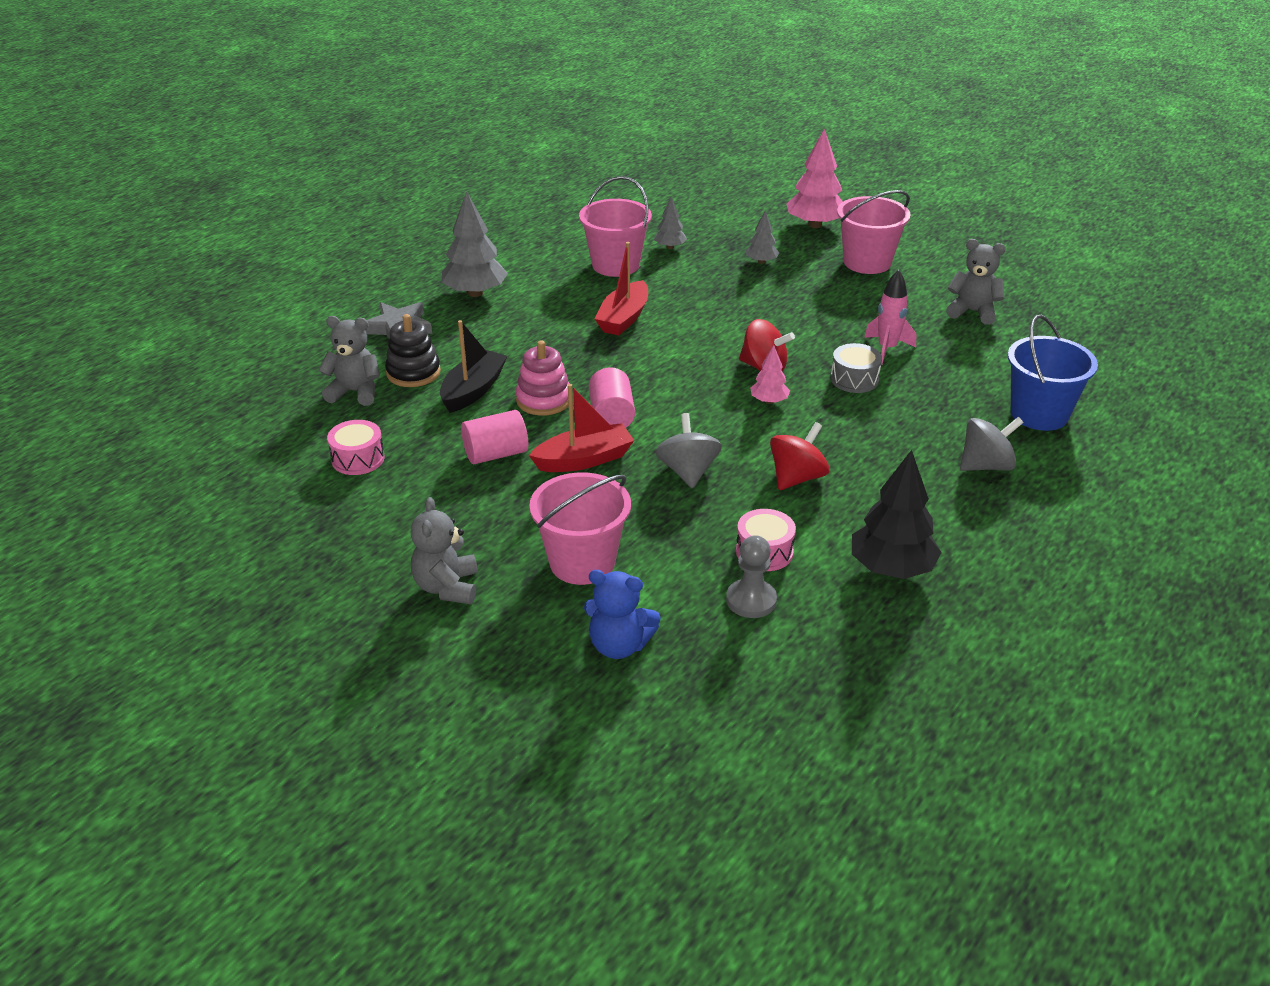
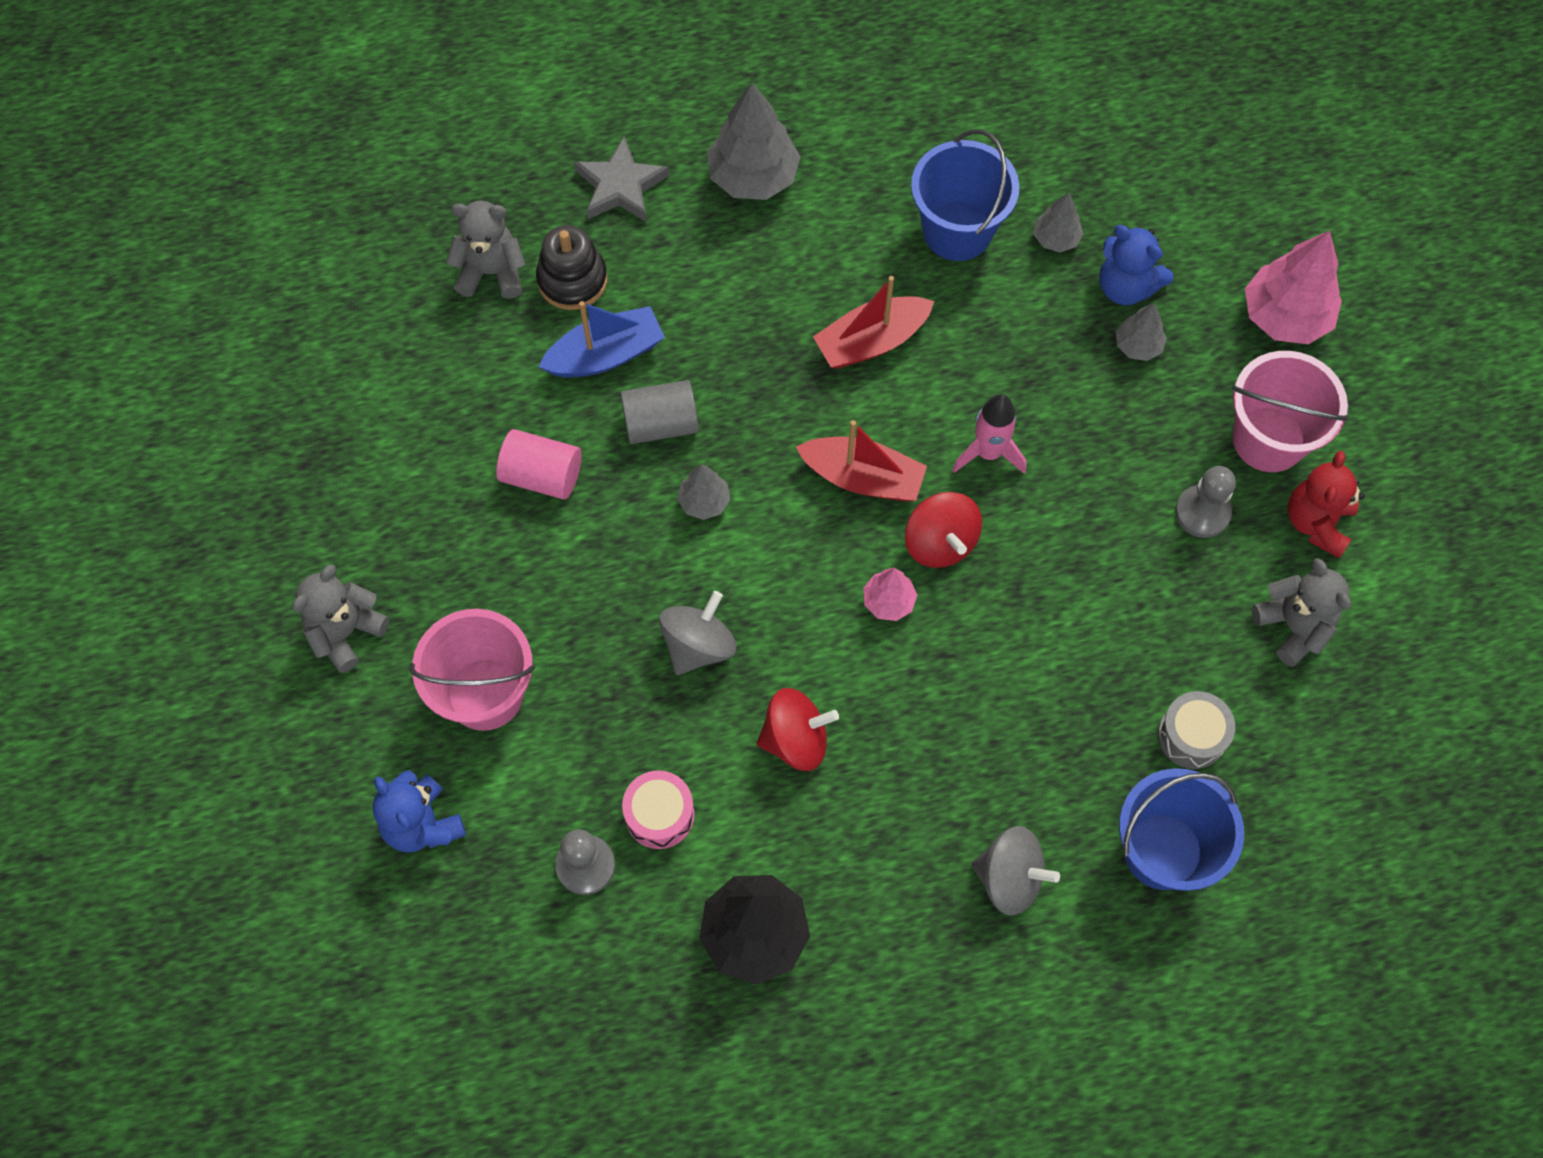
camera: 40 degrees right, 30 degrees up
grey teddy bear [319,316,380,406] -> grey teddy bear turned 45 degrees counterclockwise [446,201,525,299]
pink drum [327,420,385,475] -> none
black boat [440,320,507,413] -> blue boat [539,301,665,377]
pink stacking toy [516,340,570,416] -> grey cylinder [620,380,699,444]
red boat [529,384,634,472] -> red boat moved to [796,420,927,501]
pink bucket [579,176,652,277] -> blue bucket [911,129,1019,261]
pink cylinder [589,367,635,428] -> grey tree [677,464,730,520]
grey drum [831,343,882,393] -> grey drum moved to [1158,691,1235,769]
pink rocket [864,270,916,365] -> pink rocket moved to [952,394,1026,474]
none -> blue teddy bear [1099,225,1173,305]
none -> grey pawn [1175,466,1236,538]
none -> red teddy bear [1288,451,1365,558]

